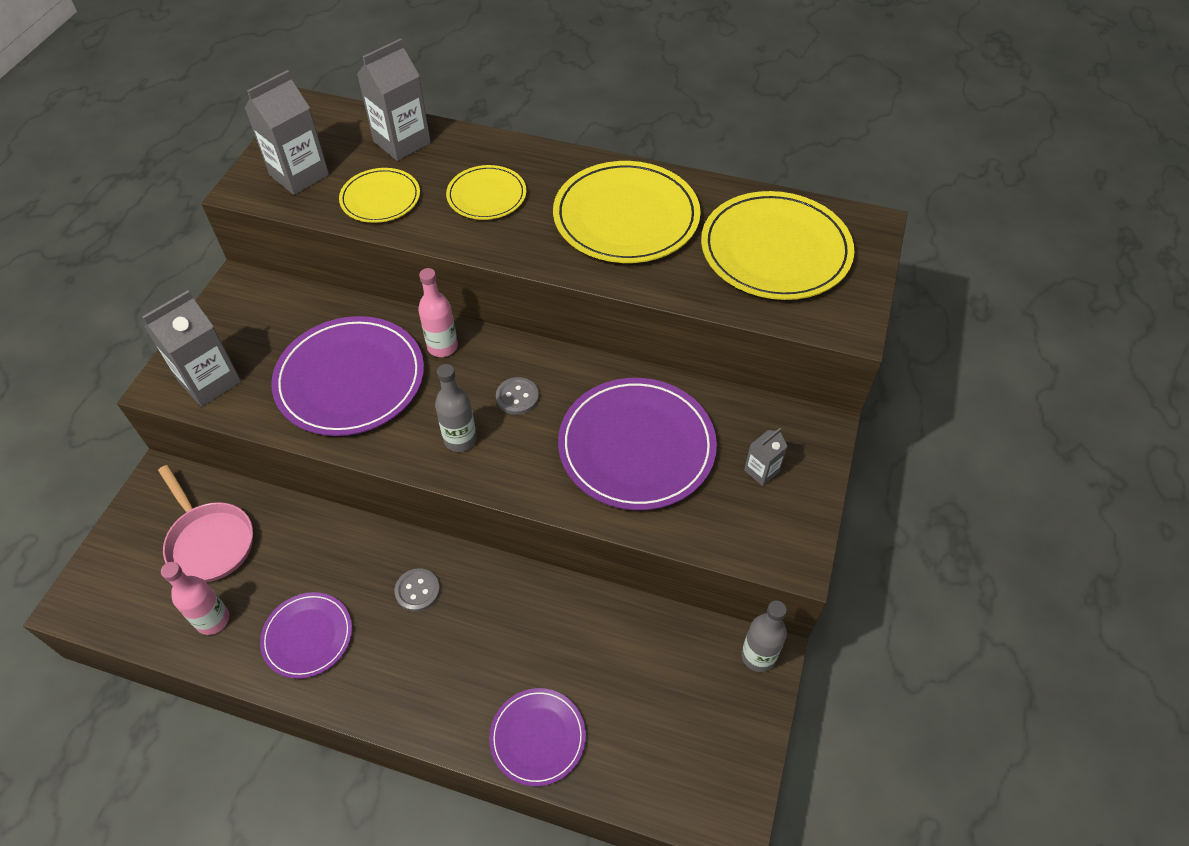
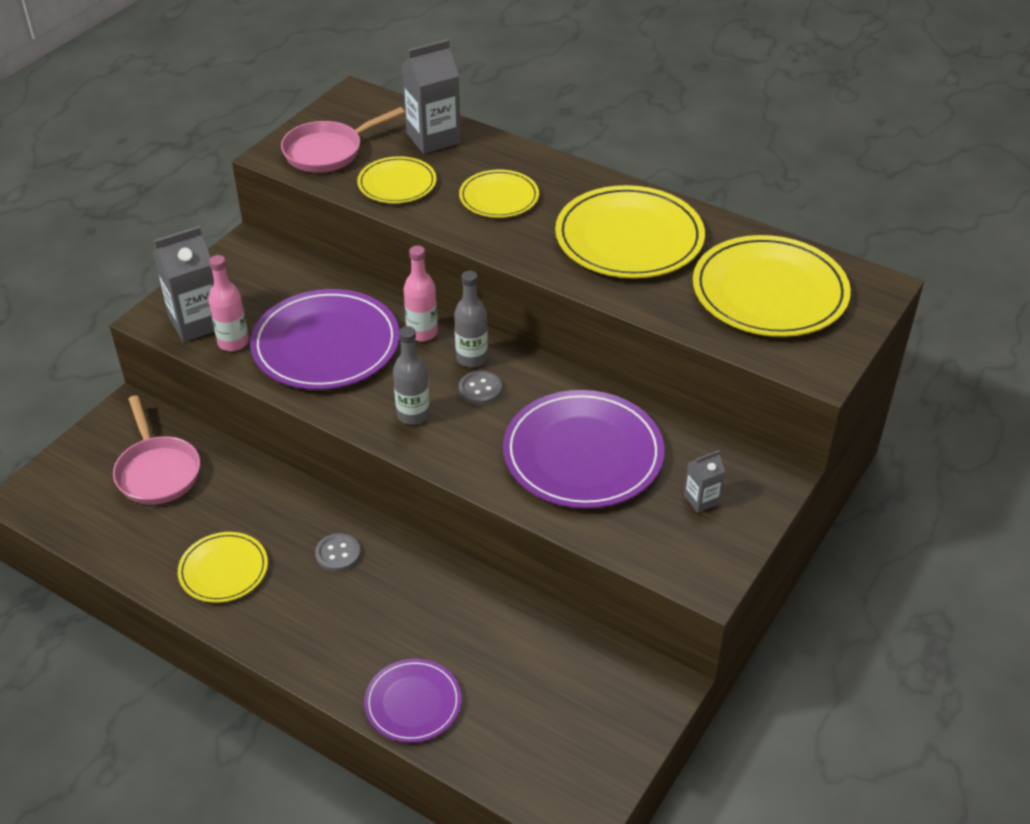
camera: 15 degrees right, 10 degrees down
pink bottle [161,562,229,635] -> pink bottle moved to [208,255,249,351]
grey carton [245,70,329,195] -> pink pan [281,107,405,173]
purple plate [260,592,352,679] -> yellow plate [178,532,268,603]
grey bottle [741,600,787,672] -> grey bottle moved to [454,271,488,367]

